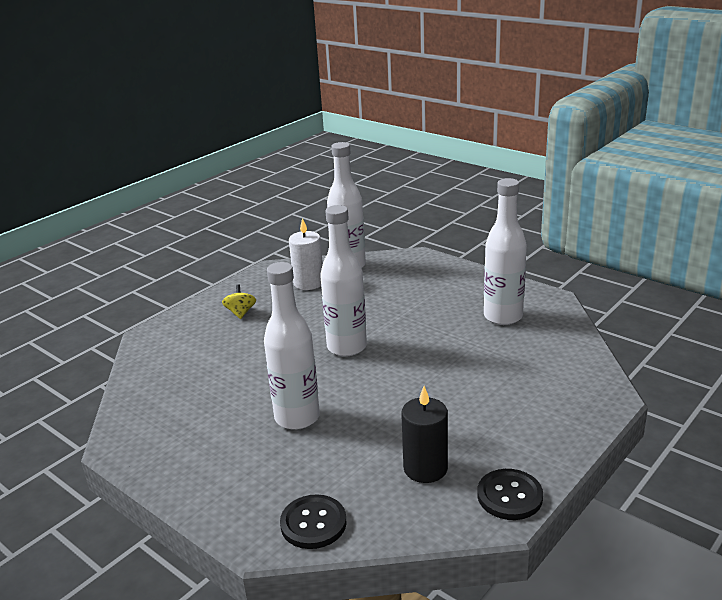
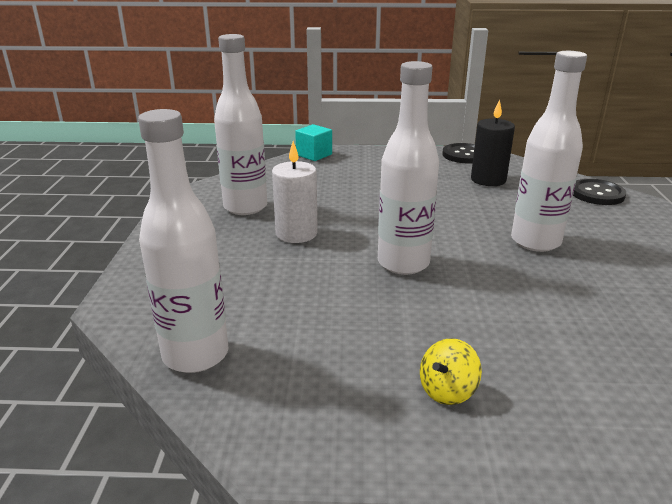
camera: 130 degrees left, 0 degrees up
white candle [289,218,323,290] -> white candle moved to [272,141,318,243]
none -> turquoise cube [295,124,332,161]

